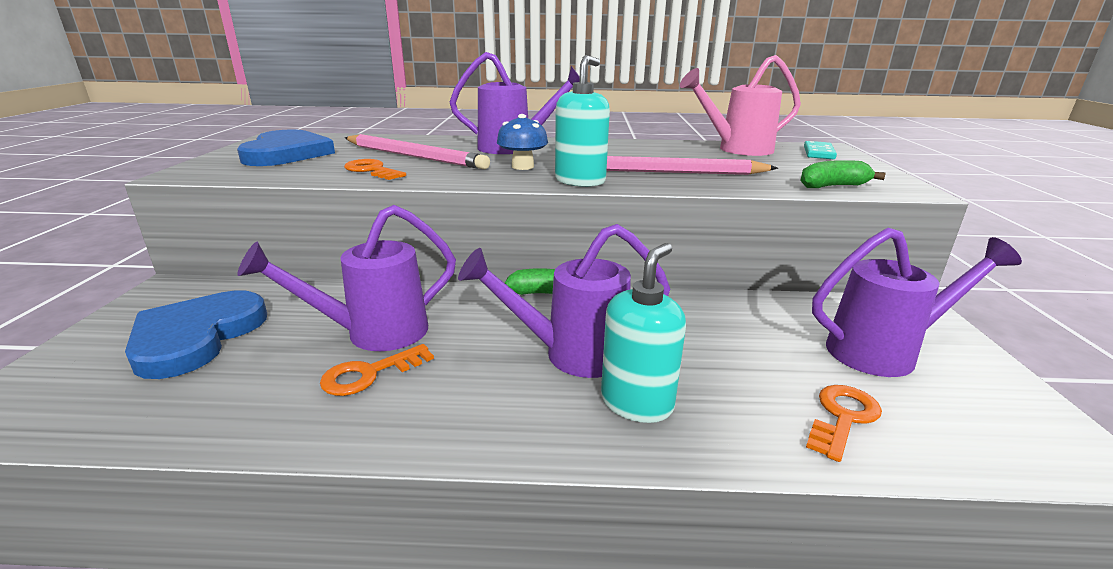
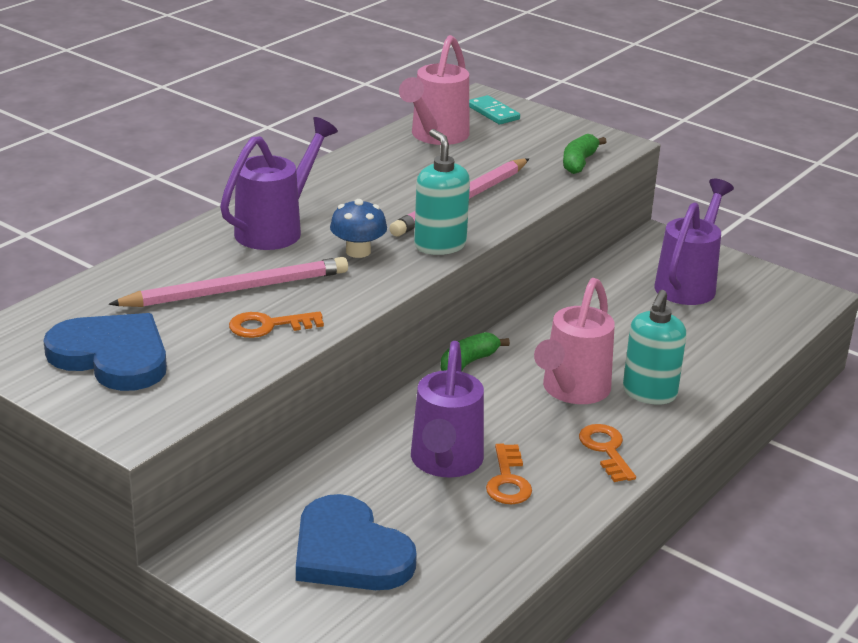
camera: 55 degrees left, 5 degrees up
purple watering can [458,224,670,378] -> pink watering can [534,278,615,404]
turquoise soap dispenser [601,243,686,423] -> turquoise soap dispenser turned 135 degrees counterclockwise [623,290,687,405]
orange key [806,385,882,462] -> orange key moved to [579,424,636,482]

